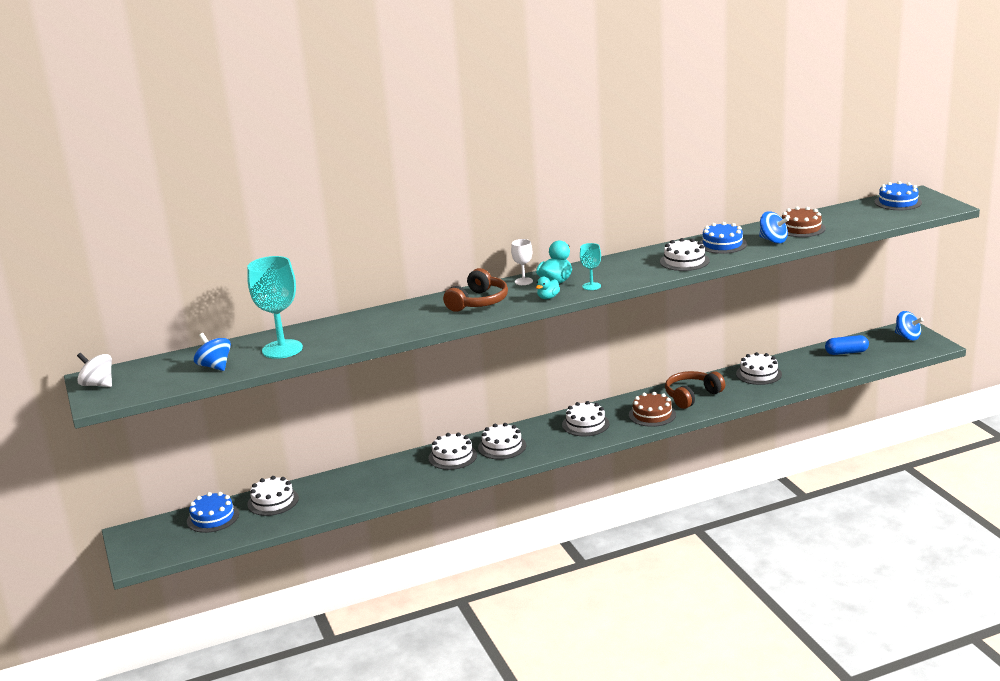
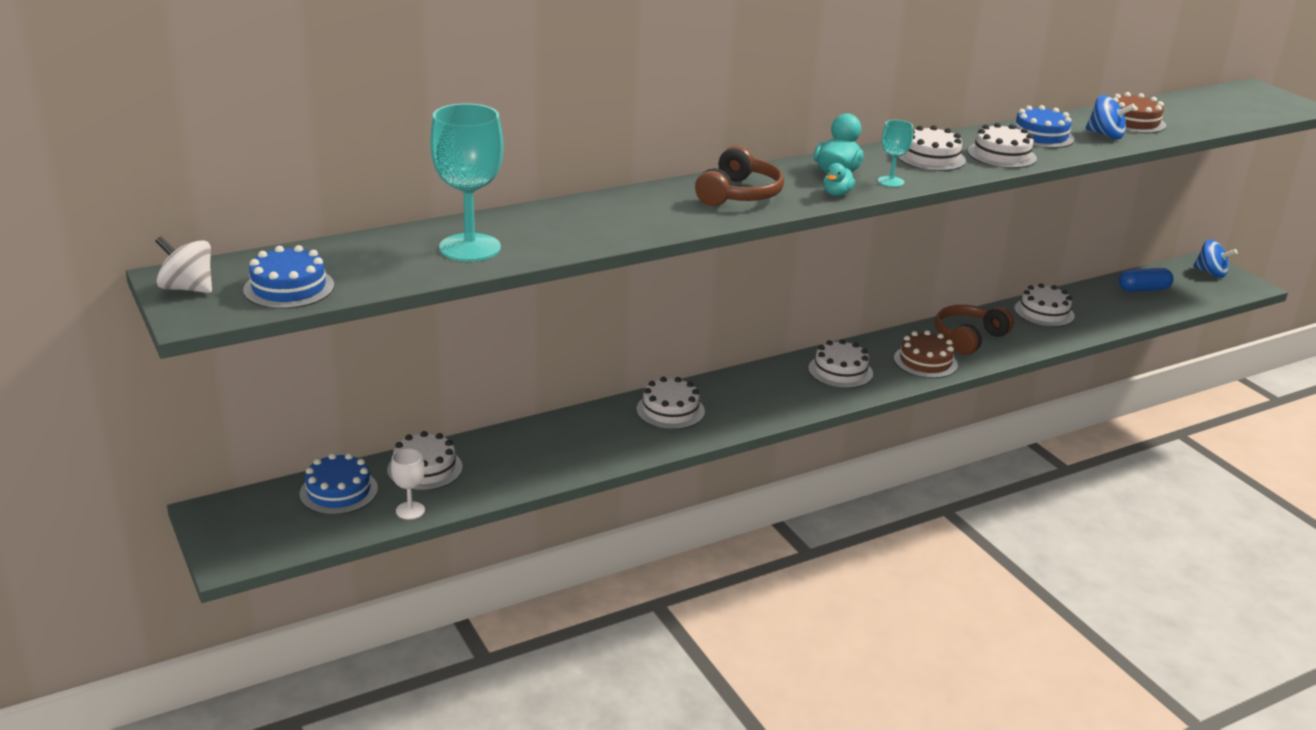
camera: 10 degrees left, 5 degrees up
blue spinning top [194,333,231,371] -> none
white cake [478,423,526,459] -> white cake moved to [898,125,966,171]
white goblet [511,239,533,285] -> white goblet moved to [391,448,425,520]
blue cake [874,181,922,210] -> blue cake moved to [243,245,334,309]

